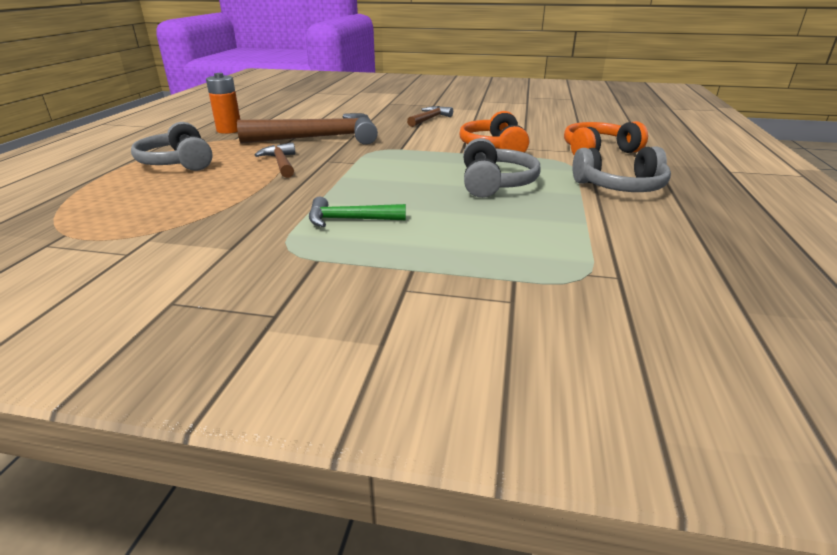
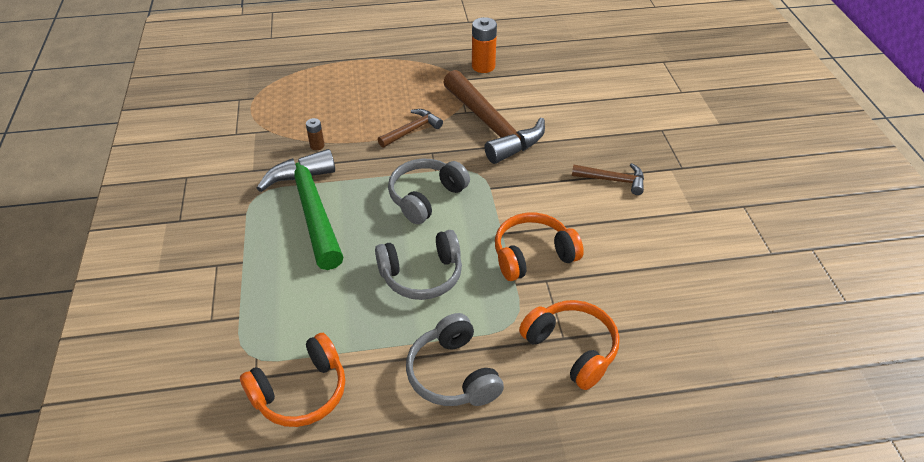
camera: 70 degrees right, 15 degrees up
grey headphones [131,122,213,171] -> grey headphones moved to [388,159,470,224]
green hammer [309,197,406,227] -> green hammer [257,149,344,270], size x2.01
none -> orange headphones [240,333,345,427]
none -> brown battery [306,118,325,150]

